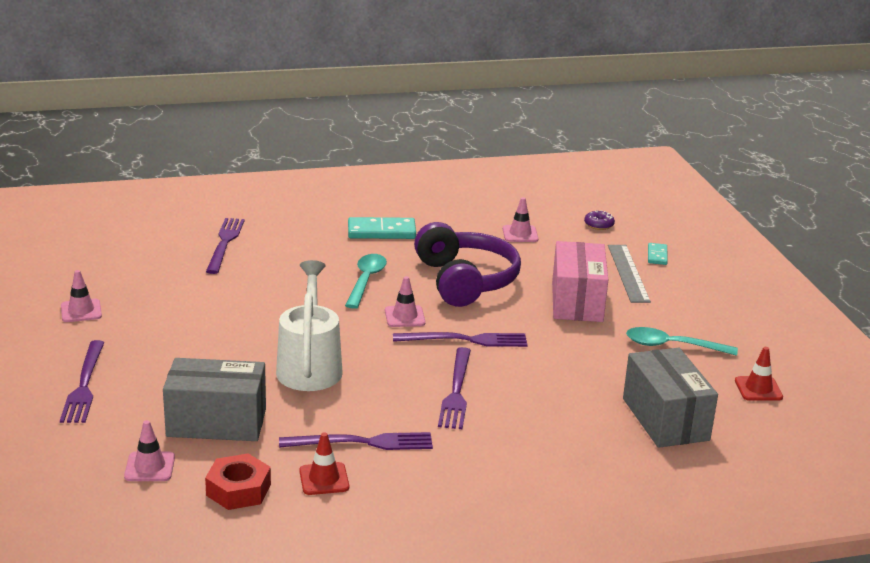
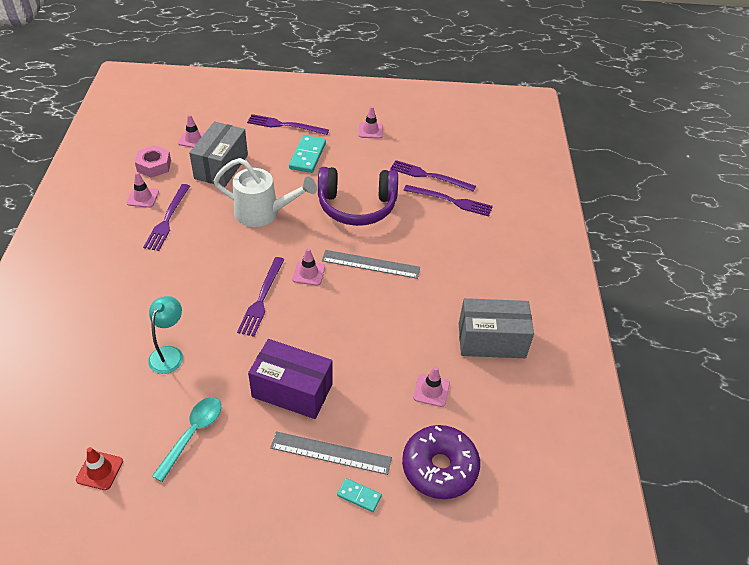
camera: 105 degrees right, 20 degrees up
red nut [205,453,271,510] -> pink nut [135,145,171,178]
red traffic cone [299,432,349,495] -> pink traffic cone [127,172,159,208]
turquoise spoon [345,254,387,309] -> grey ruler [322,250,420,279]
turquoise domino [348,217,416,239] -> turquoise domino moved to [289,135,326,173]
purple headphones [414,222,521,307] -> purple headphones moved to [318,167,398,226]
purple fork [438,347,471,429] -> purple fork moved to [390,160,476,192]
pink box [552,241,608,322] -> purple box [248,339,333,419]
purple donut [584,210,615,230] -> purple donut [402,425,480,499], size x2.37
grey box [623,348,718,448] -> grey box moved to [459,298,534,358]
none -> turquoise lamp [148,296,183,374]

